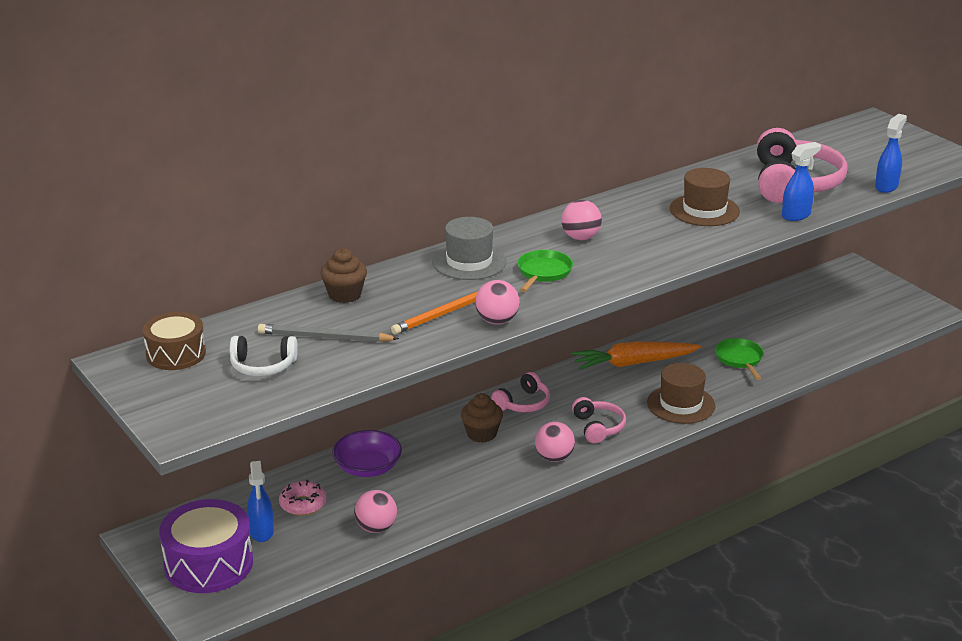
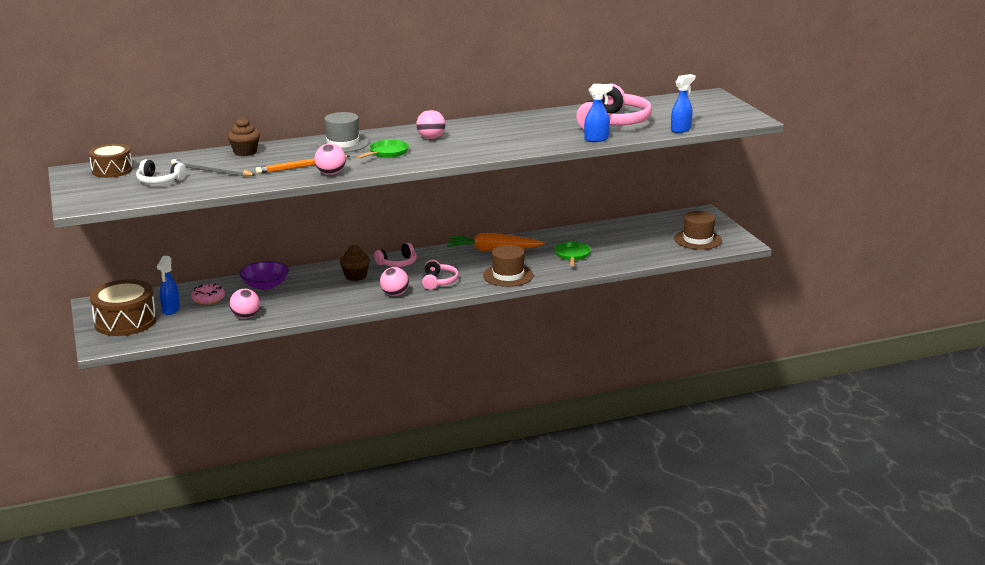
camera: 15 degrees right, 5 degrees down
purple drum [159,499,253,593] -> brown drum [90,279,157,336]
brown hat [670,168,740,226] -> brown hat moved to [674,211,722,250]

